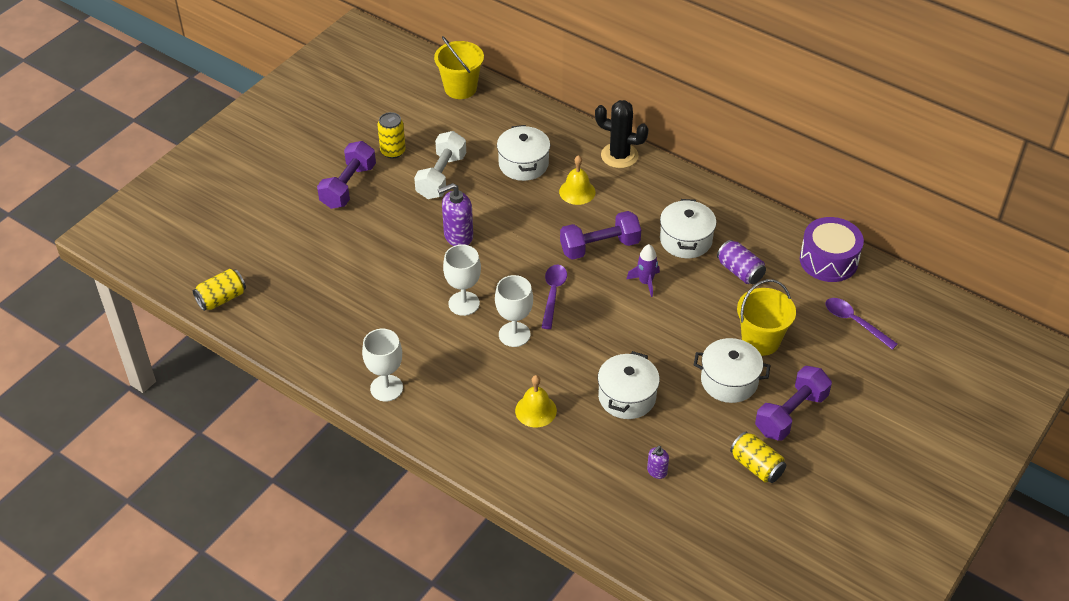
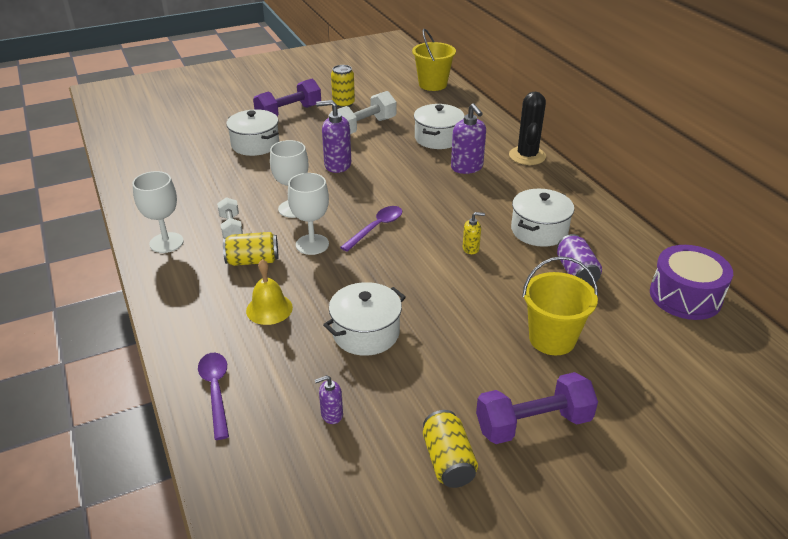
camera: 30 degrees right, 10 degrees down
yellow can [193,269,246,311] -> yellow can moved to [223,232,278,266]
yellow bell [559,155,596,205] -> purple soap dispenser [451,103,486,174]
purple dumbbell [560,211,641,260] -> none
black cactus [595,100,649,168] -> black cactus turned 45 degrees clockwise [509,92,546,165]
purple rocket [627,244,660,297] -> yellow soap dispenser [463,212,485,254]
white pot [694,338,771,403] -> white pot moved to [226,109,279,156]
purple spoon [825,298,898,350] -> purple spoon moved to [198,353,229,440]
none -> white dumbbell [217,197,243,238]

